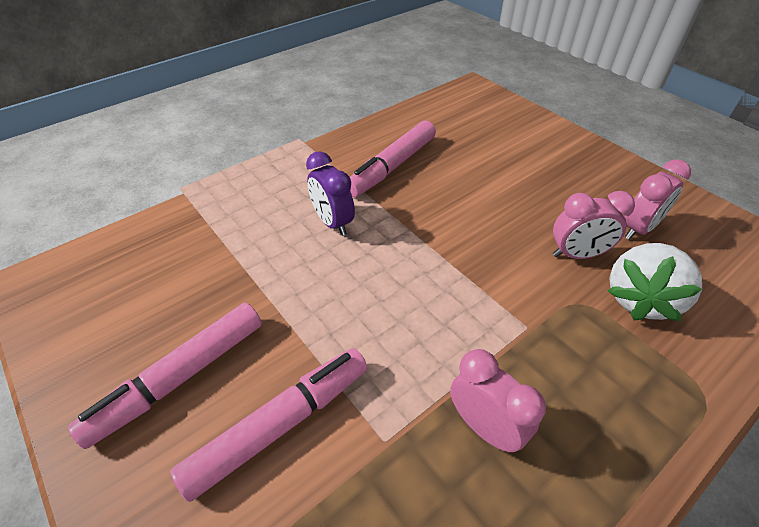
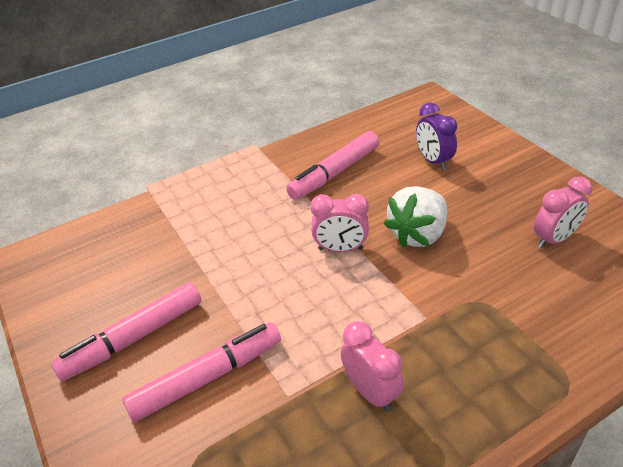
camera: 10 degrees right, 5 degrees down
purple clock [306,151,355,236] -> purple clock moved to [416,102,457,170]
pink clock [553,191,635,259] -> pink clock moved to [310,194,369,252]
white strawberry [608,243,702,321] -> white strawberry moved to [383,186,447,247]

